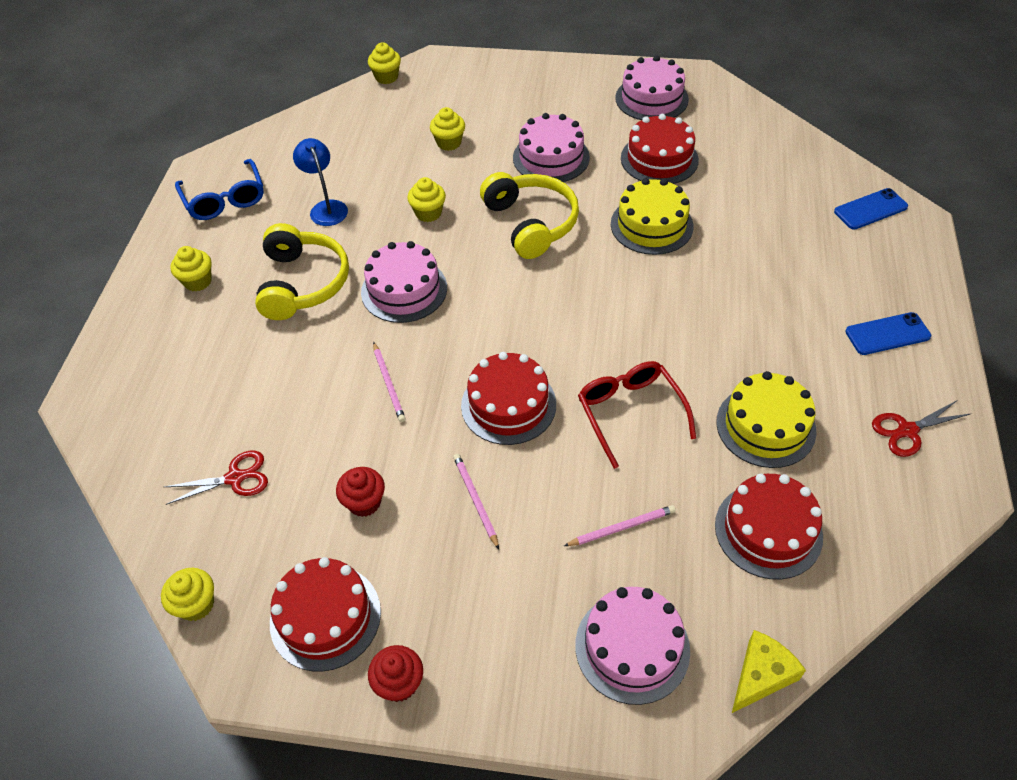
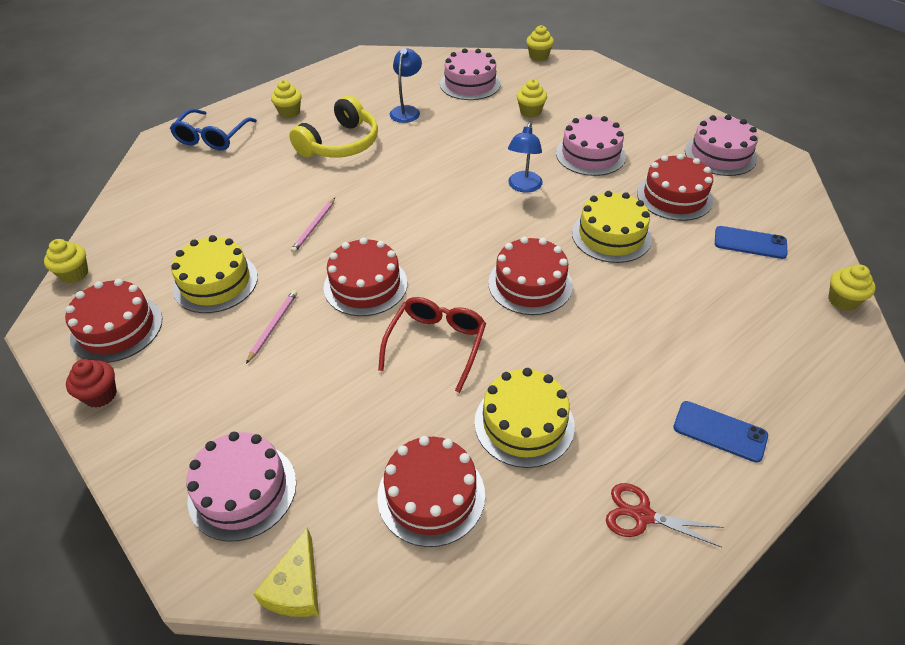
camera: 40 degrees right, 5 degrees down
red scissors [164,450,268,505] -> none
blue glasses [175,159,264,220] -> blue glasses moved to [170,109,257,150]
red cupcake [336,467,385,517] -> yellow cake [171,235,258,313]
pink cake [361,241,447,323] -> pink cake moved to [440,48,501,100]
yellow cupcake [407,177,446,222] -> yellow cupcake moved to [828,264,876,311]
yellow headphones [480,172,579,259] -> blue lamp [508,122,543,193]
pink pencil [564,505,675,546] -> none
yellow cheese [732,630,806,713] -> yellow cheese turned 105 degrees clockwise [253,527,319,617]
blue phone [834,188,908,230] -> blue phone moved to [715,226,788,259]
none -> red cake [488,237,573,315]

